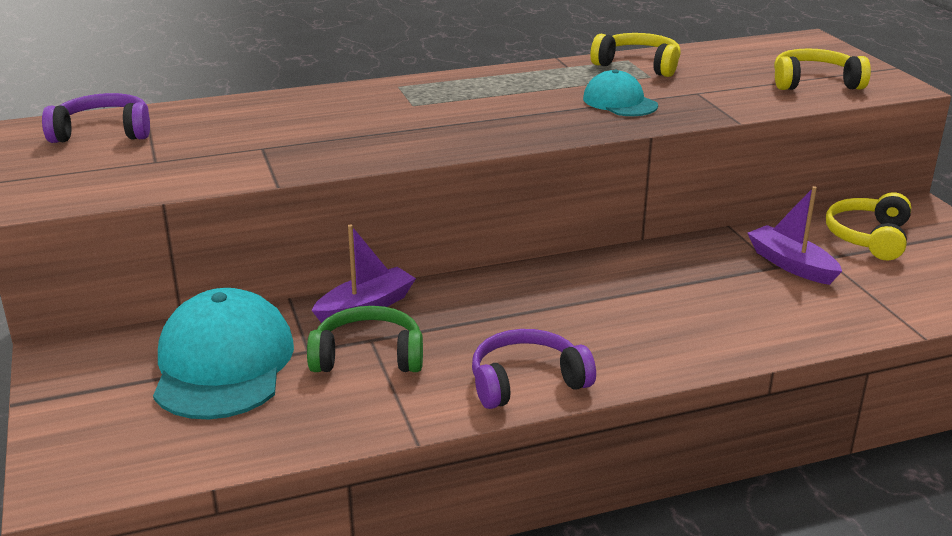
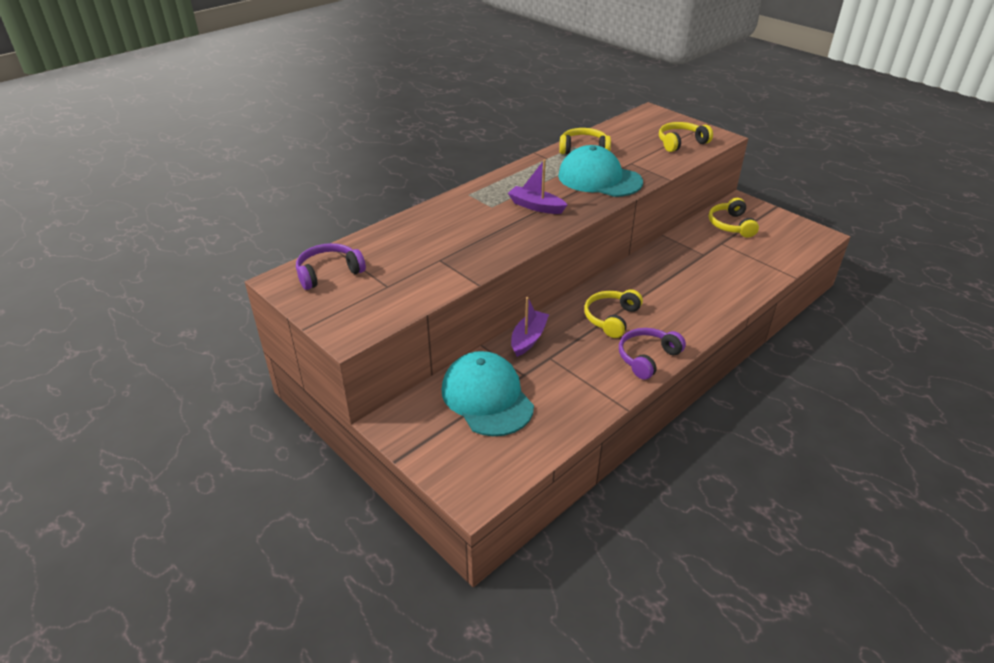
camera: 25 degrees left, 10 degrees up
green headphones [307,306,423,372] -> none
turquoise cap [583,70,658,116] -> turquoise cap [558,145,643,197], size x1.80
purple boat [748,186,842,285] -> purple boat moved to [508,159,567,214]
none -> yellow headphones [584,289,643,338]

